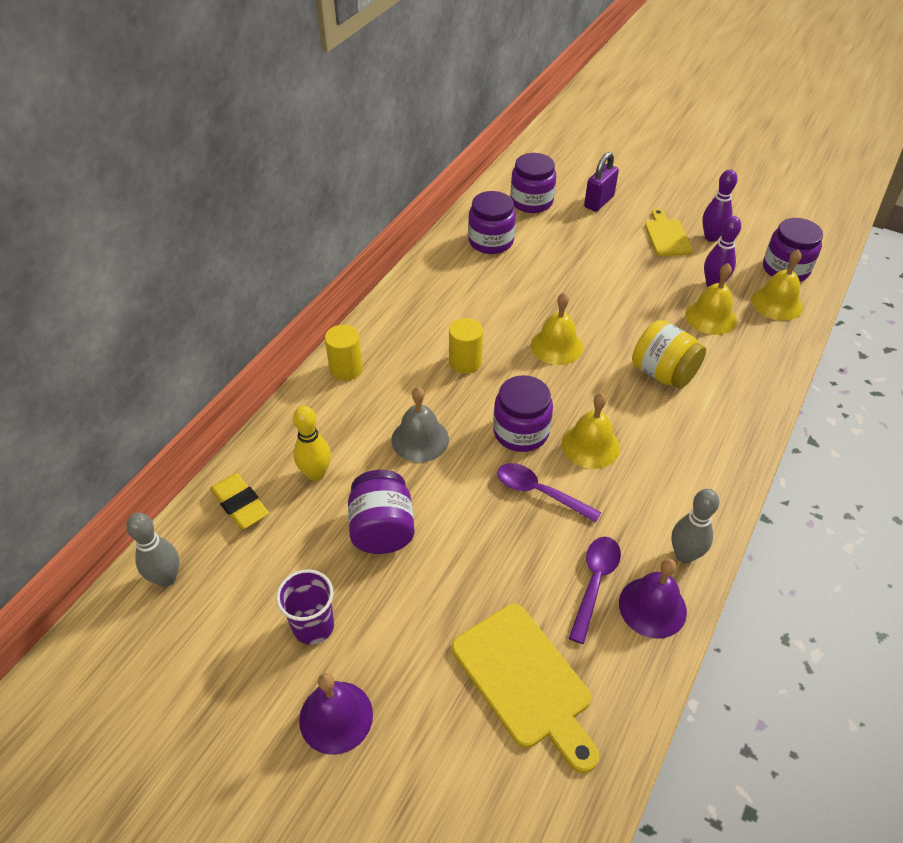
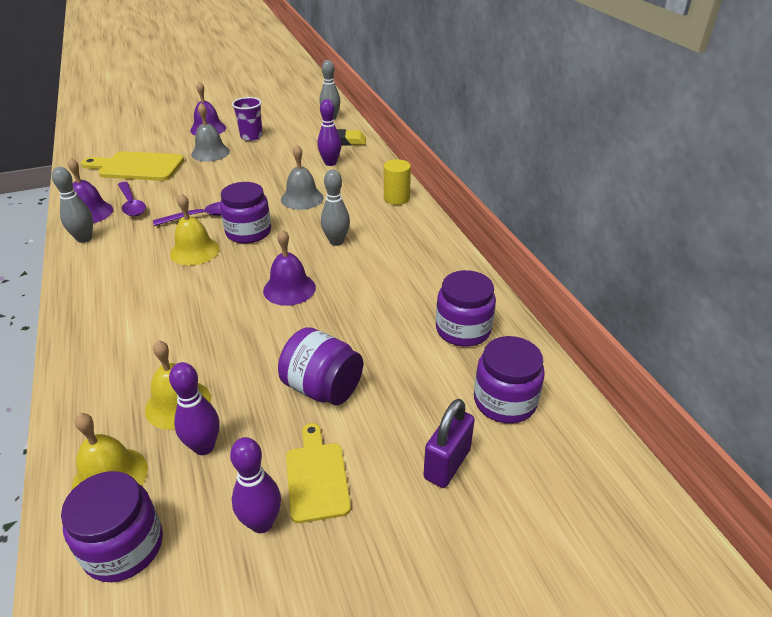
camera: 130 degrees right, 10 degrees down
yellow bowling pin [293,406,331,481] -> purple bowling pin [318,99,341,166]
purple jar [348,470,415,554] -> purple jar moved to [278,327,363,405]
yellow cylinder [449,318,483,374] -> grey bowling pin [321,169,350,246]
yellow bell [531,292,583,365] -> purple bell [263,229,316,306]
purple padlock [584,152,619,212] -> purple padlock turned 45 degrees clockwise [423,399,475,488]
yellow jar [632,320,706,389] -> none
yellow cutting board [645,209,693,256] -> yellow cutting board turned 135 degrees counterclockwise [286,423,351,523]
none -> grey bell [191,103,230,162]

